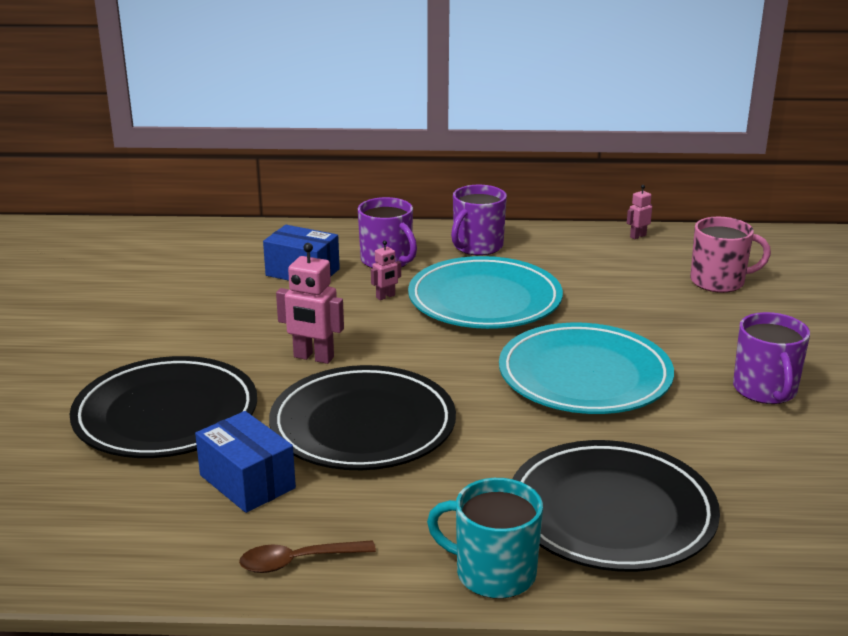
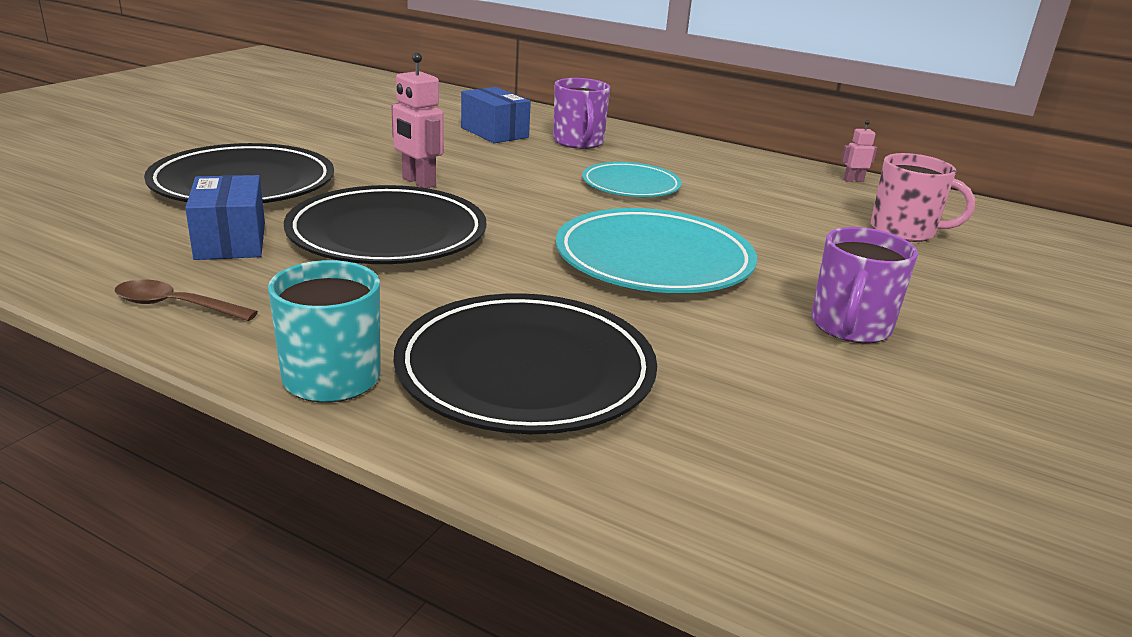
camera: 25 degrees right, 0 degrees up
pink robot [371,241,401,300] -> none
turquoise plate [408,256,563,329] -> turquoise plate [582,162,682,197], size x0.61
purple mug [451,185,507,256] -> none

